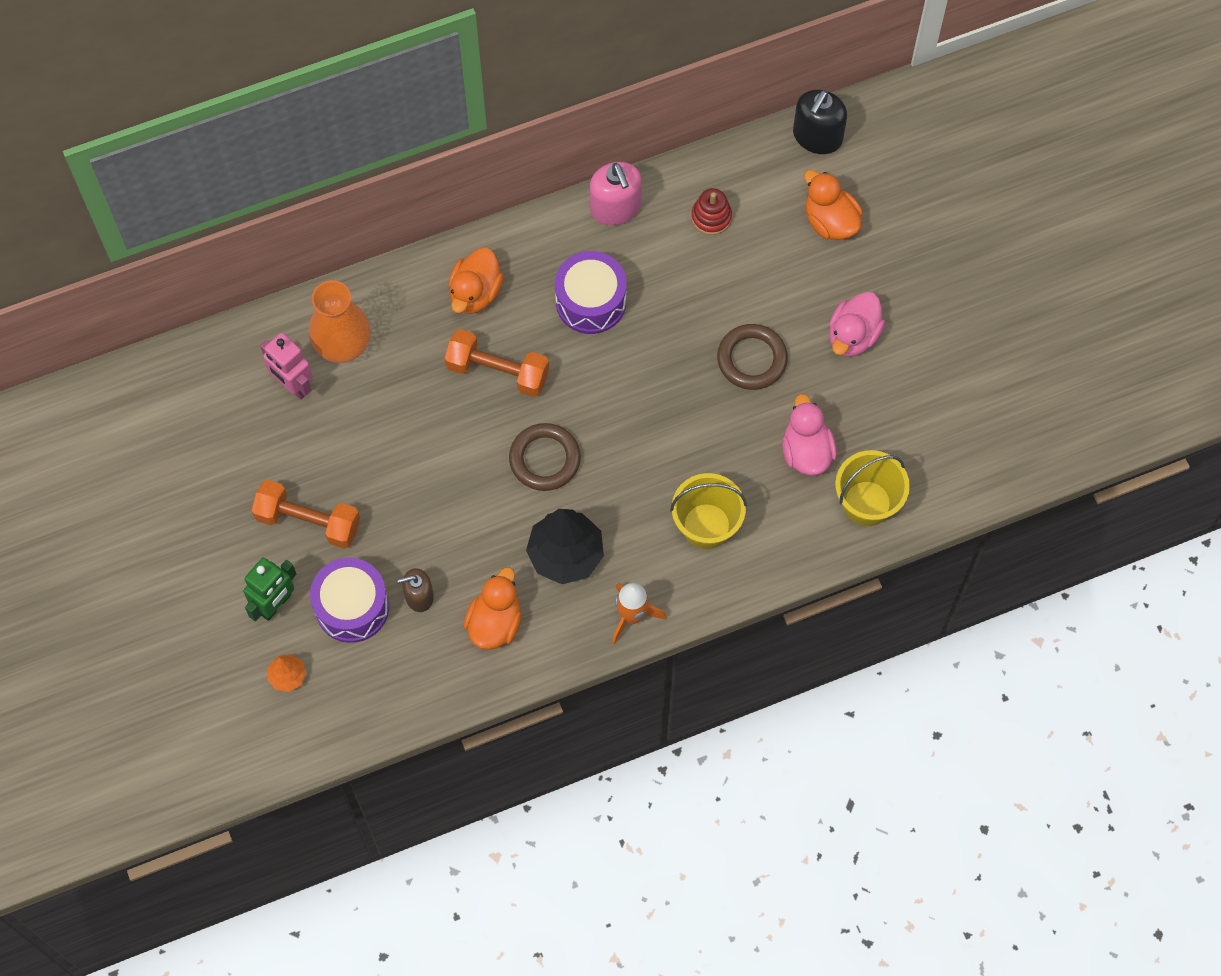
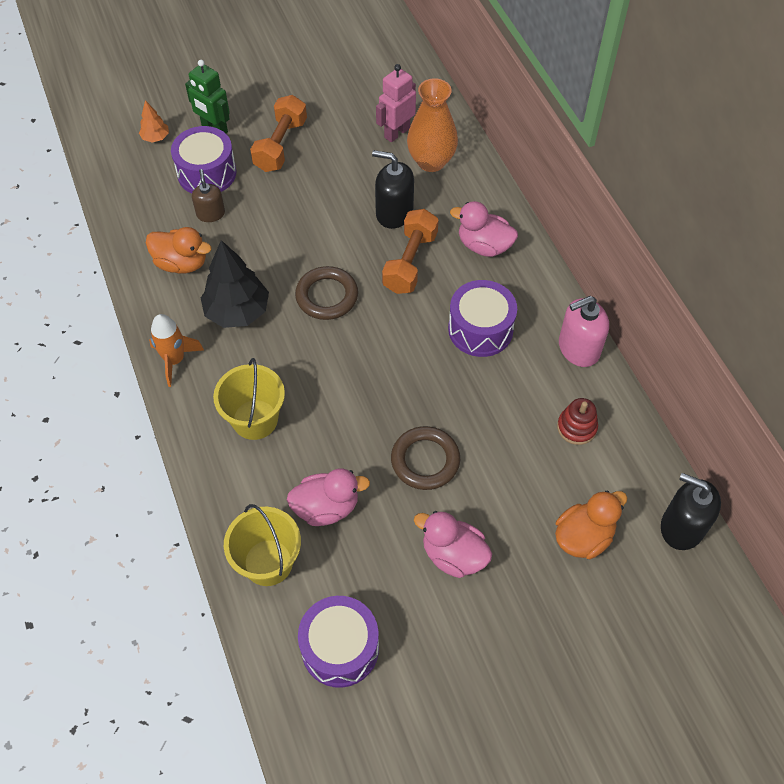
camera: 90 degrees right, 10 degrees down
orange duck [448,248,504,314] -> pink duck [450,201,518,257]
none -> purple drum [298,596,379,688]
none -> black soap dispenser [372,150,414,229]

